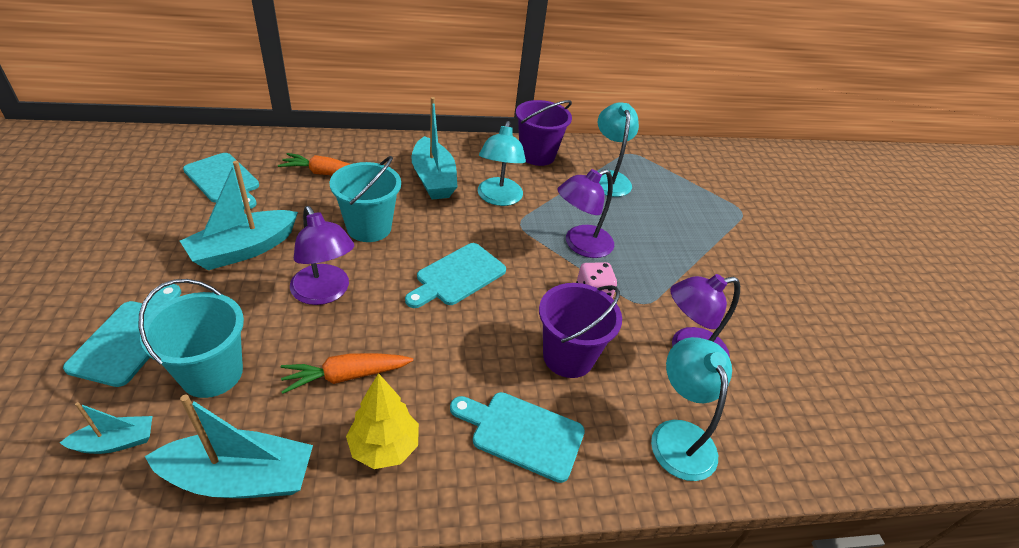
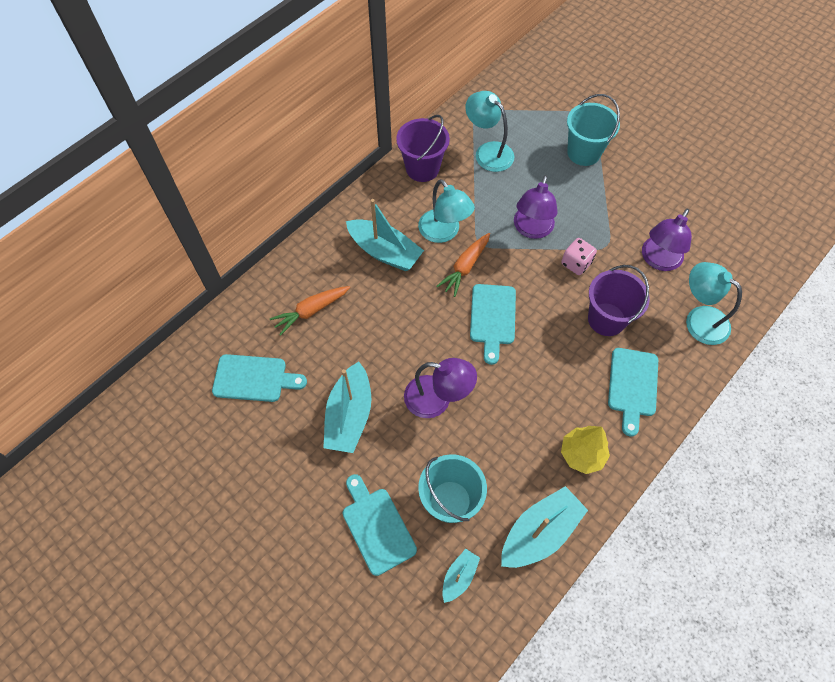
camera: 35 degrees left, 20 degrees up
orange carrot [281,353,413,394] -> orange carrot moved to [436,233,490,297]
turquoise bucket [330,156,401,242] -> turquoise bucket moved to [567,94,620,166]
turquoise cutting board [450,392,585,483] -> turquoise cutting board turned 60 degrees counterclockwise [608,348,658,436]

